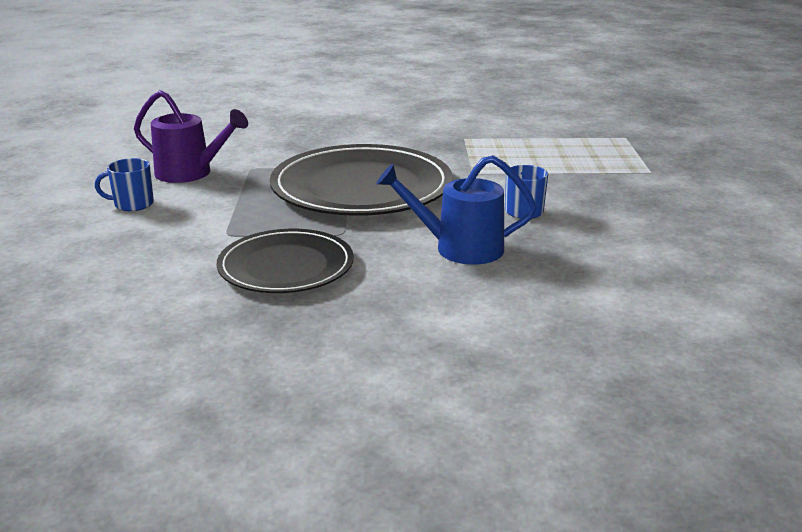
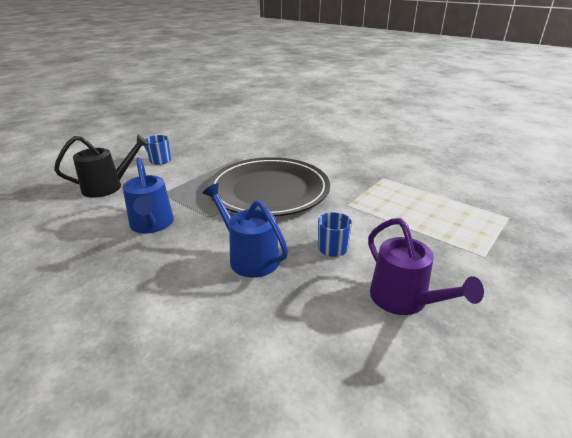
camera: 40 degrees right, 5 degrees up
purple watering can [134,90,248,183] -> purple watering can moved to [368,218,484,315]
black plate [217,229,354,293] -> blue watering can [122,157,174,233]
none -> black watering can [54,134,149,198]

